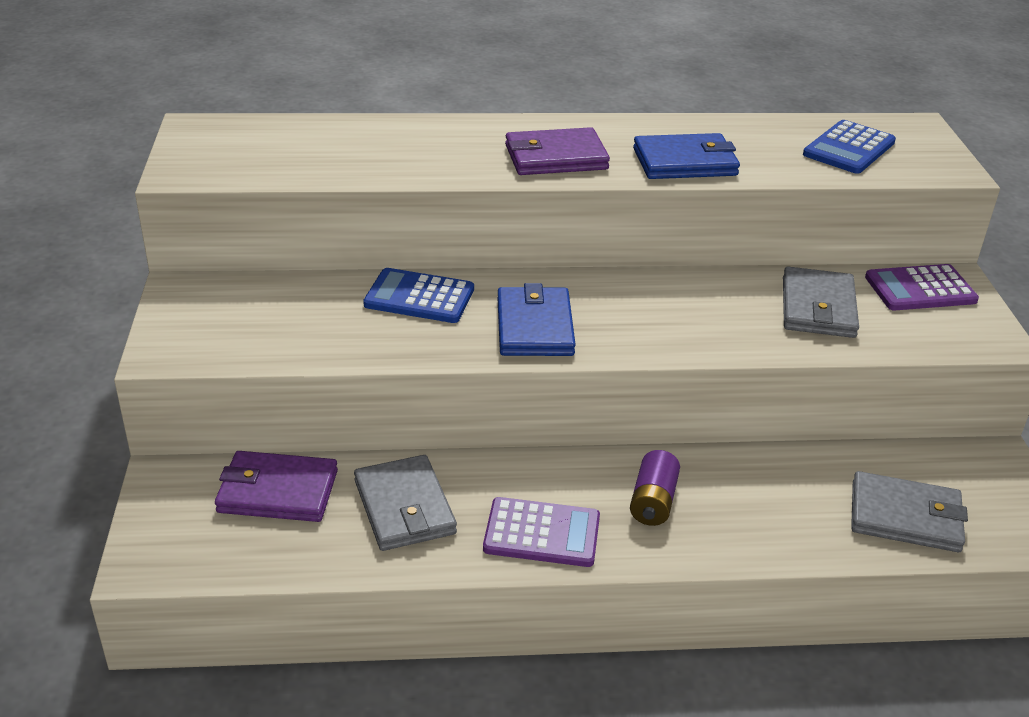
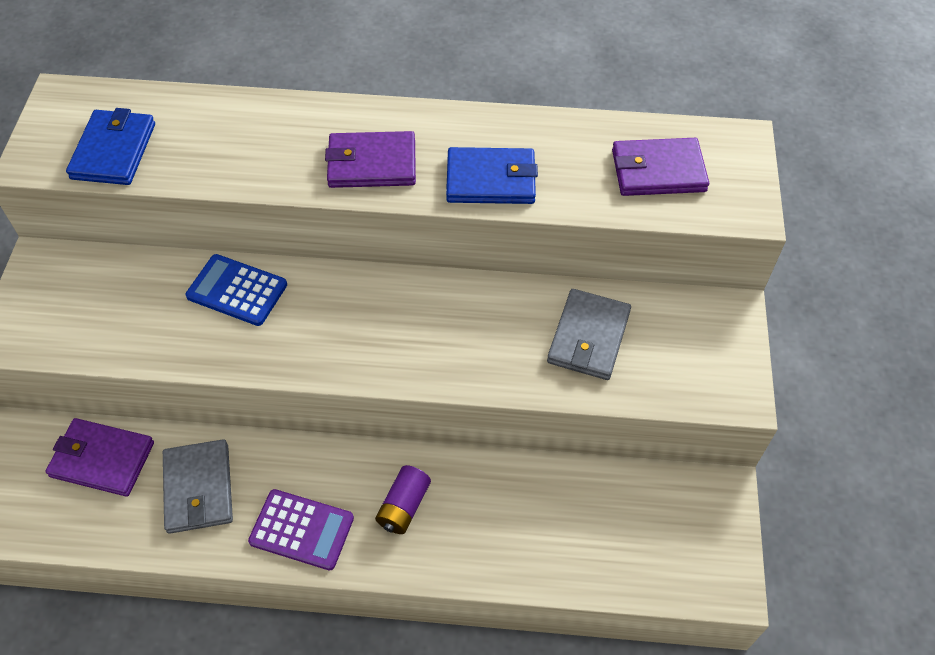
camera: 10 degrees right, 20 degrees up
blue wallet [497,283,576,356] -> blue wallet moved to [66,108,155,185]
blue calculator [803,120,896,174] -> purple wallet [612,138,709,196]
grey wallet [851,471,968,552] -> none
purple calculator [865,264,979,310] -> none

